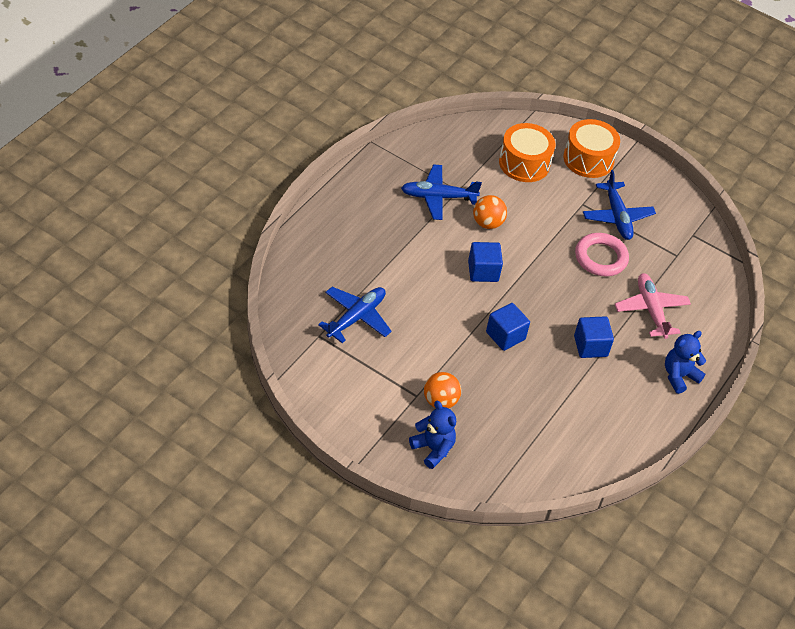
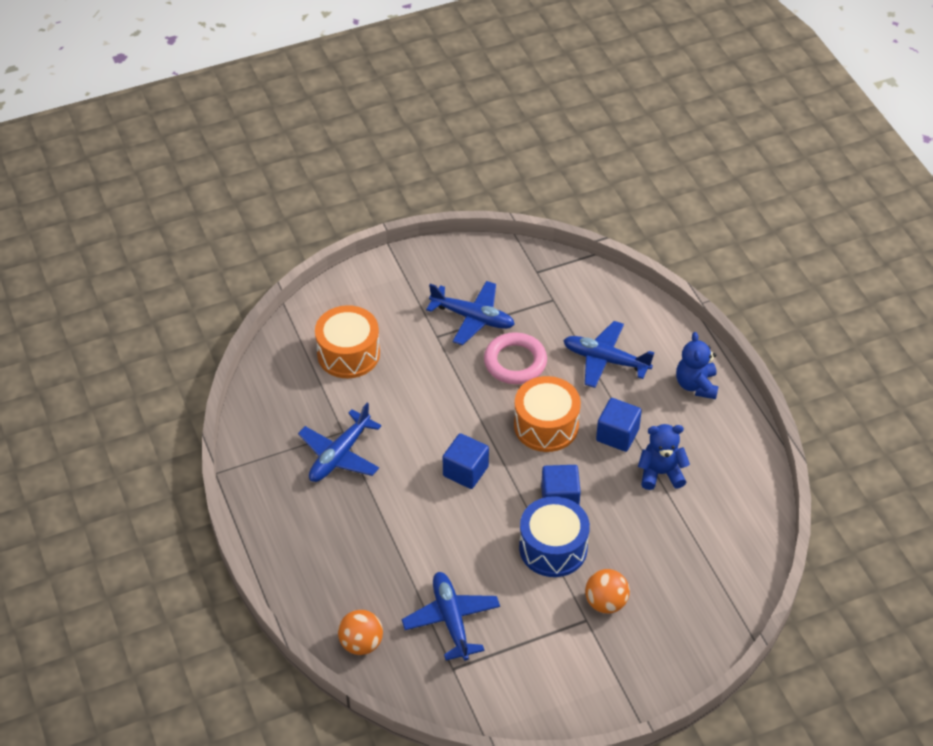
camera: 50 degrees left, 0 degrees up
blue teddy bear [409,401,456,469] -> blue teddy bear moved to [638,424,690,490]
orange ball [473,195,507,229] -> orange ball moved to [338,610,383,655]
orange drum [563,119,620,178] -> orange drum moved to [514,376,581,452]
pink plane [614,273,691,339] -> blue plane [563,321,654,388]
none -> blue drum [519,496,590,577]

